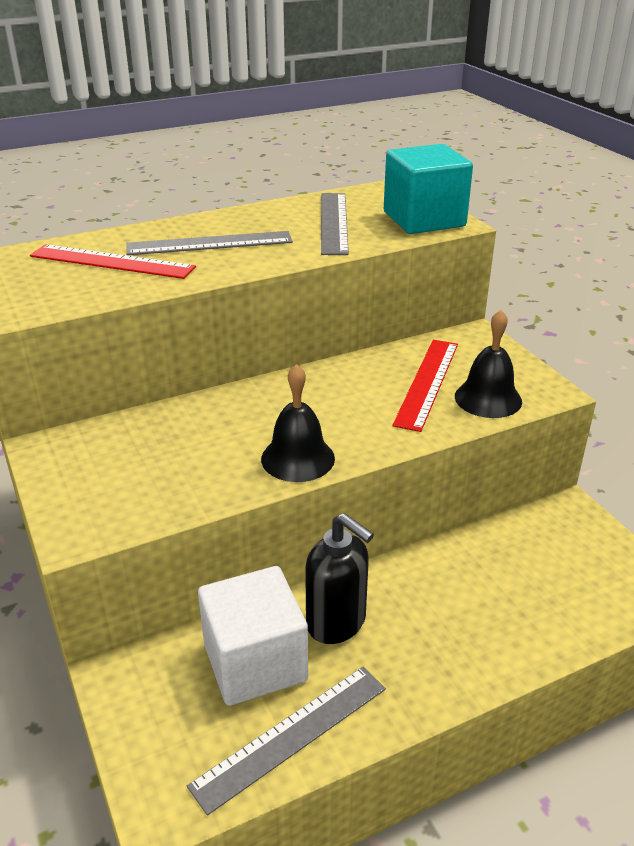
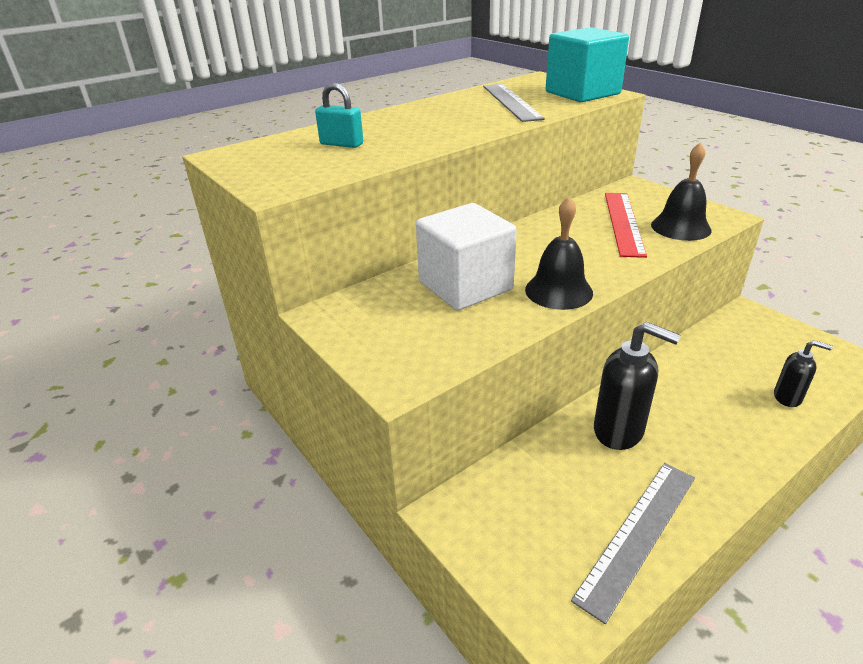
camera: 10 degrees left, 0 degrees up
red ruler [30,244,196,279] -> turquoise padlock [315,83,363,148]
grey ruler [126,231,293,255] -> none
white cube [198,566,308,706] -> white cube moved to [416,203,517,311]
none -> black soap dispenser [774,340,833,407]

